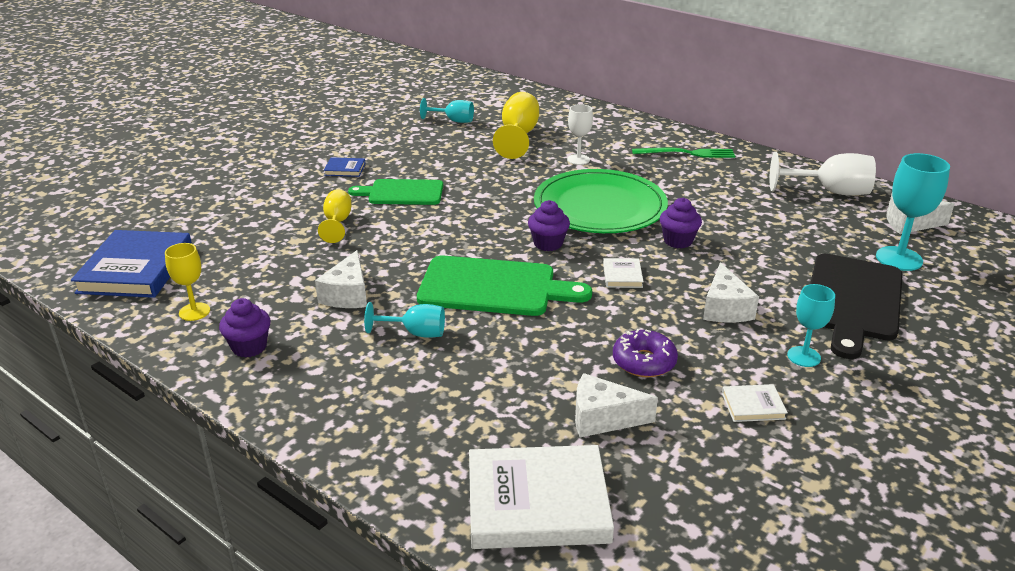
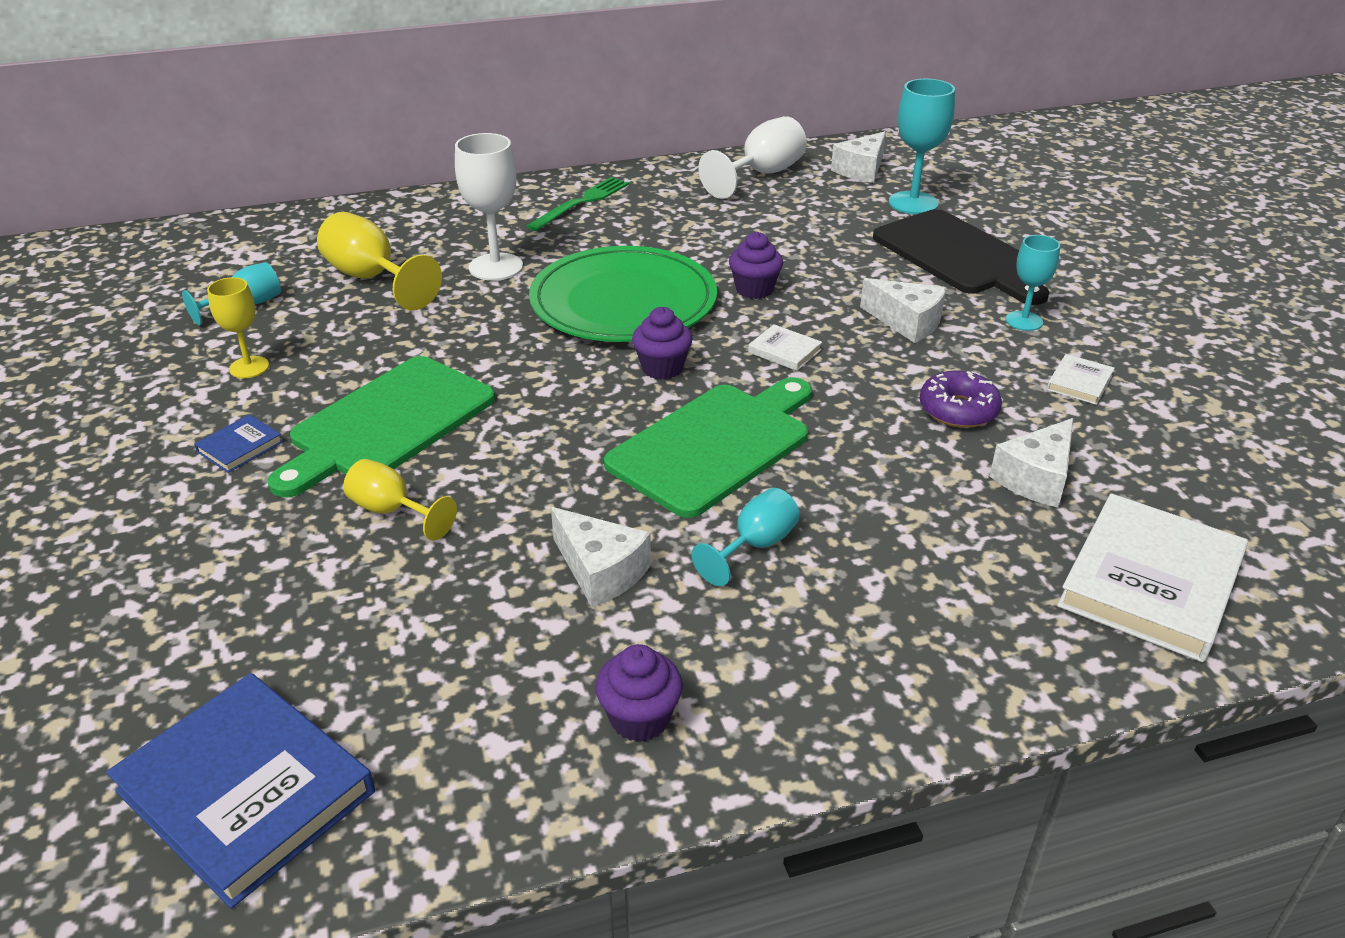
camera: 55 degrees left, 5 degrees up
yellow goblet [165,243,210,321] -> yellow goblet moved to [207,277,269,378]
green cutting board [348,179,443,205] -> green cutting board [267,356,495,497], size x1.52
white goblet [567,104,593,165] -> white goblet [455,133,523,281], size x1.60

